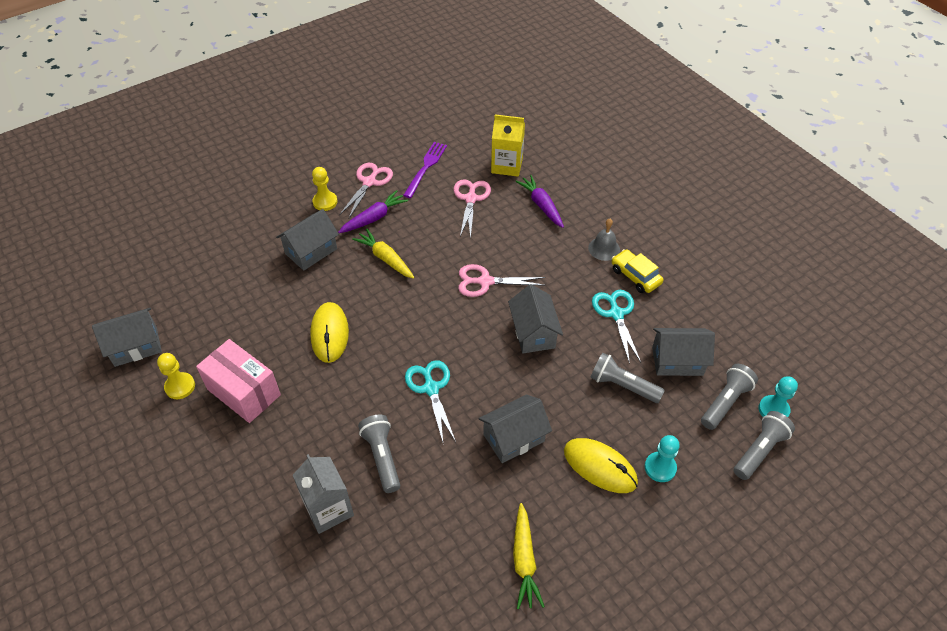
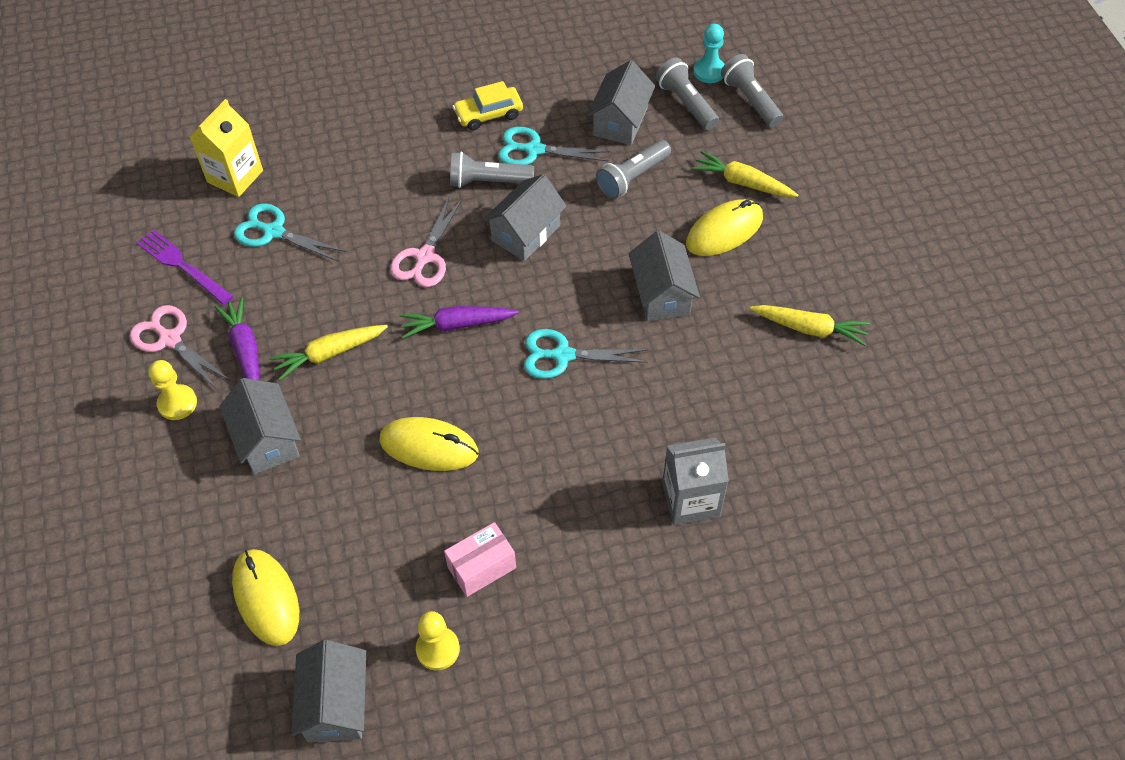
camera: 70 degrees left, 5 degrees up
pink box [196,339,281,423] -> pink box [444,522,516,597], size x0.65
grey flashlight [358,414,400,493] -> grey flashlight moved to [450,152,534,188]
pink scissors [453,179,491,238] -> turquoise scissors [234,204,346,261]
grey house [508,284,563,353] -> grey house turned 60 degrees counterclockwise [483,174,567,261]
purple carrot [515,175,564,228] -> purple carrot moved to [400,306,519,338]
grey bell [588,219,620,261] -> none
turquoise pawn [645,435,680,482] -> yellow carrot [691,151,798,197]
none -> yellow mouse [232,549,299,646]

